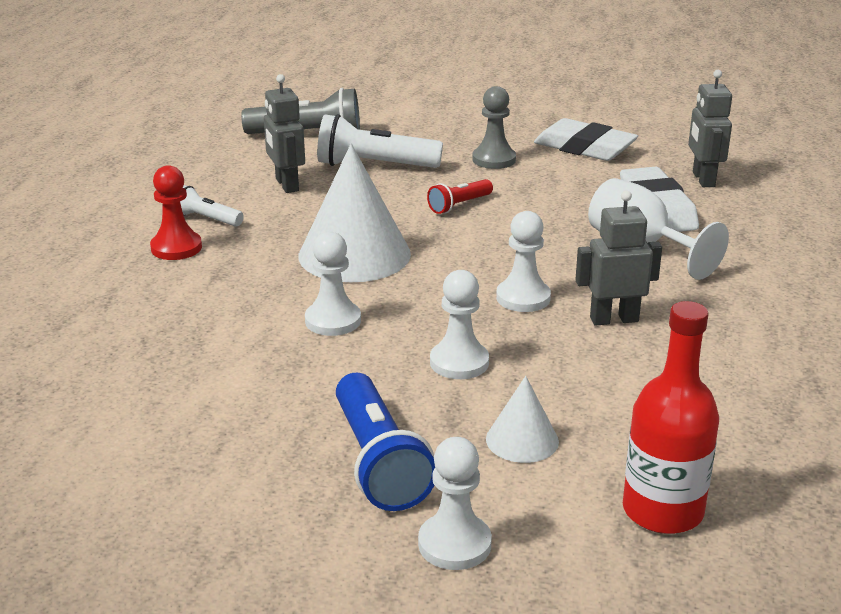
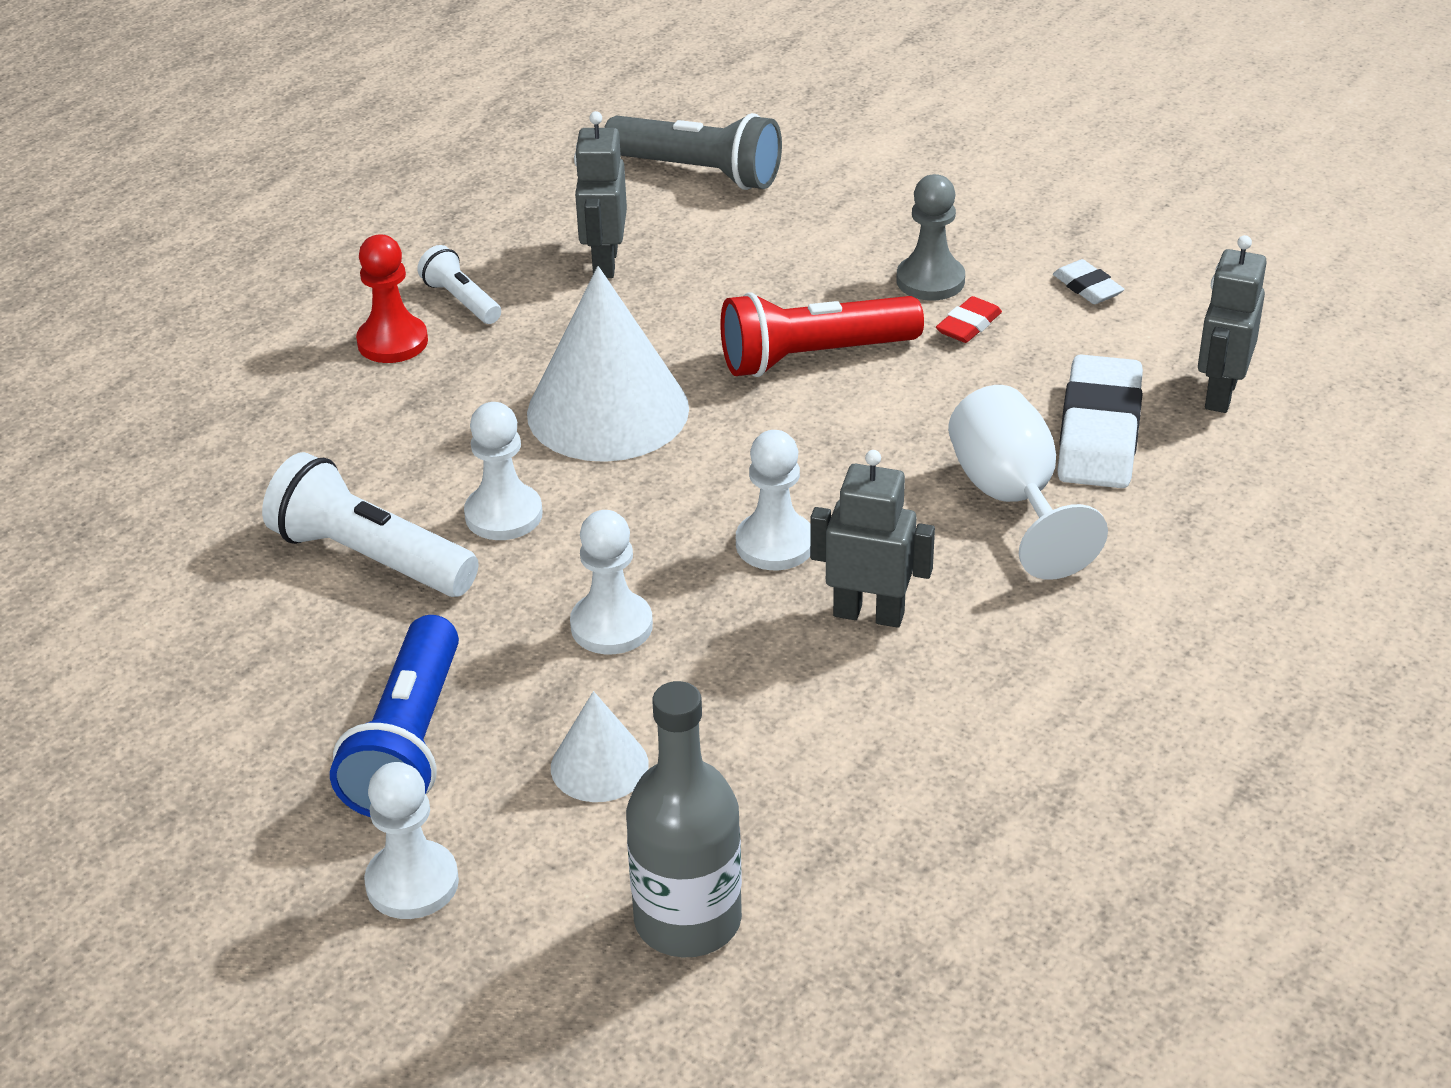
camera: 25 degrees right, 10 degrees up
white flashlight [317,114,443,168] -> white flashlight moved to [262,452,479,597]
red flashlight [427,179,493,214] -> red flashlight [720,292,924,377], size x1.82
white eraser [534,118,638,161] -> white eraser [1053,259,1124,304], size x0.48
red bottle [623,301,719,534] -> grey bottle [626,681,742,958]
none -> red eraser [936,296,1002,343]

